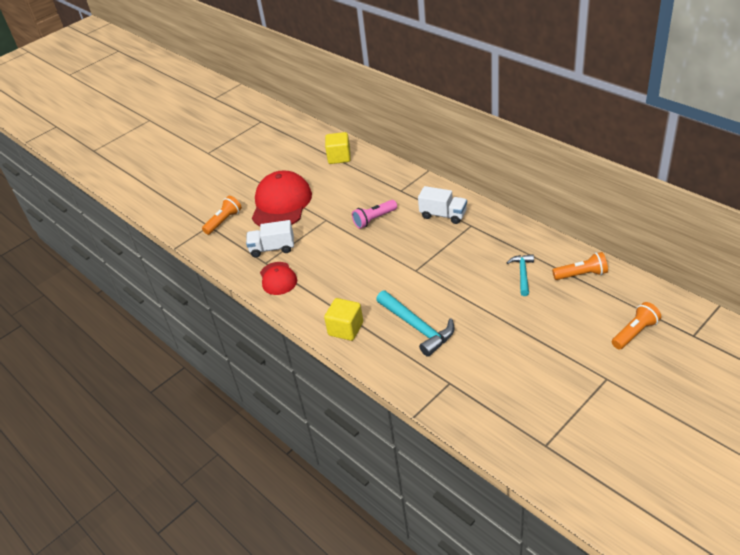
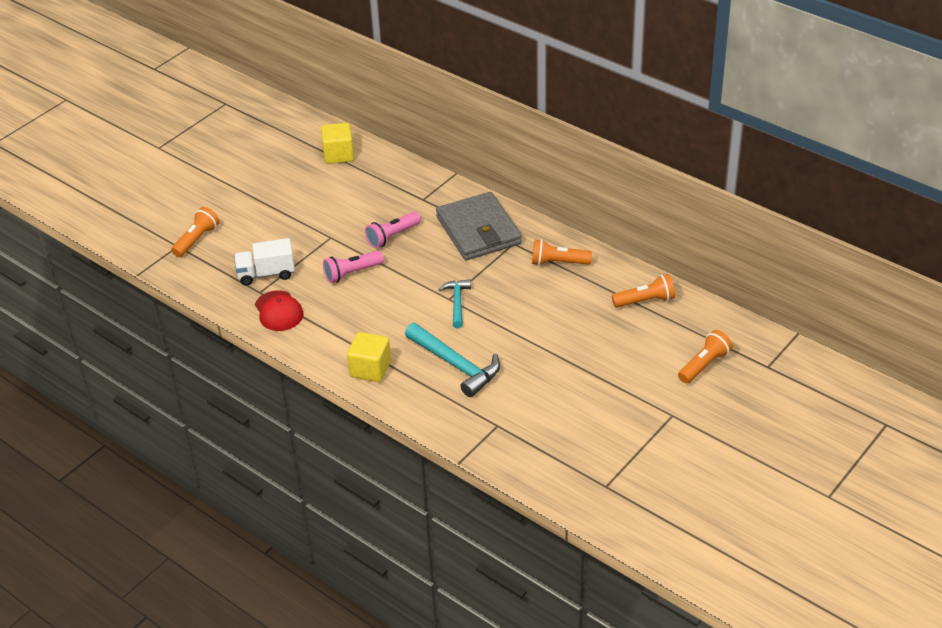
camera: 10 degrees left, 0 degrees up
red cap [252,171,312,227] -> none
white truck [418,186,467,224] -> grey wallet [436,192,522,260]
turquoise hammer [507,254,534,296] -> turquoise hammer moved to [438,279,471,328]
none -> pink flashlight [323,251,384,283]
none -> orange flashlight [532,239,592,266]

